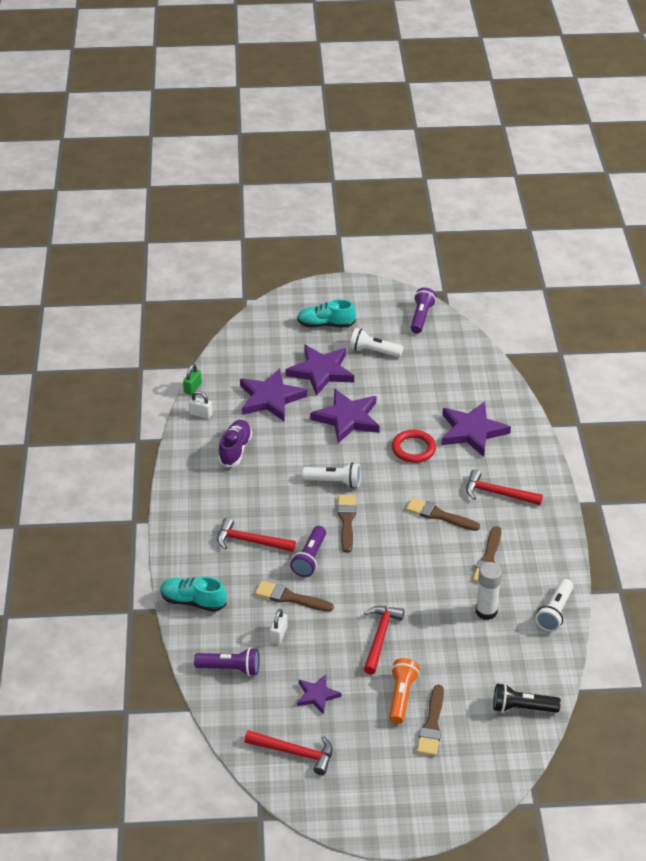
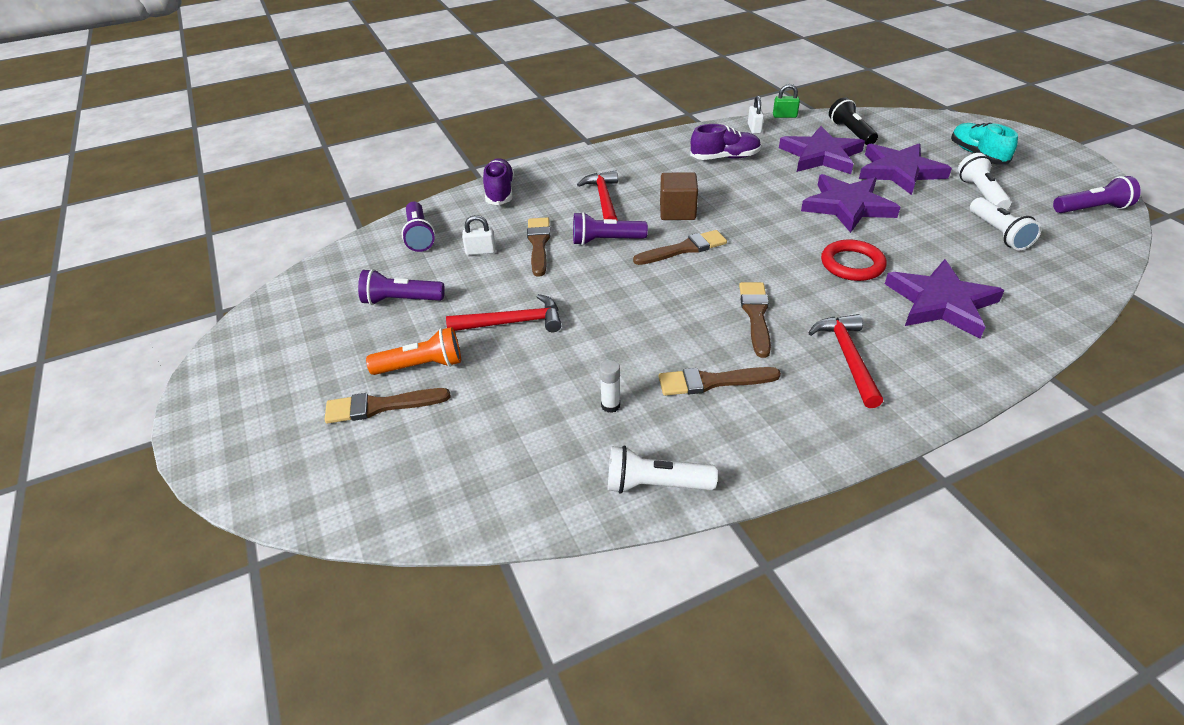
camera: 70 degrees right, 0 degrees up
turquoise shoe [160,576,226,612] -> purple shoe [483,158,514,205]
red hammer [244,730,332,775] -> none
purple star [297,674,342,715] -> purple flashlight [358,269,445,305]
white flashlight [302,462,361,488] -> white flashlight moved to [970,197,1042,250]
white glue stick [476,562,502,620] -> white glue stick [599,360,620,413], size x0.57
black flashlight [493,683,561,713] -> black flashlight moved to [829,97,878,145]
none -> brown cube [660,172,698,220]

